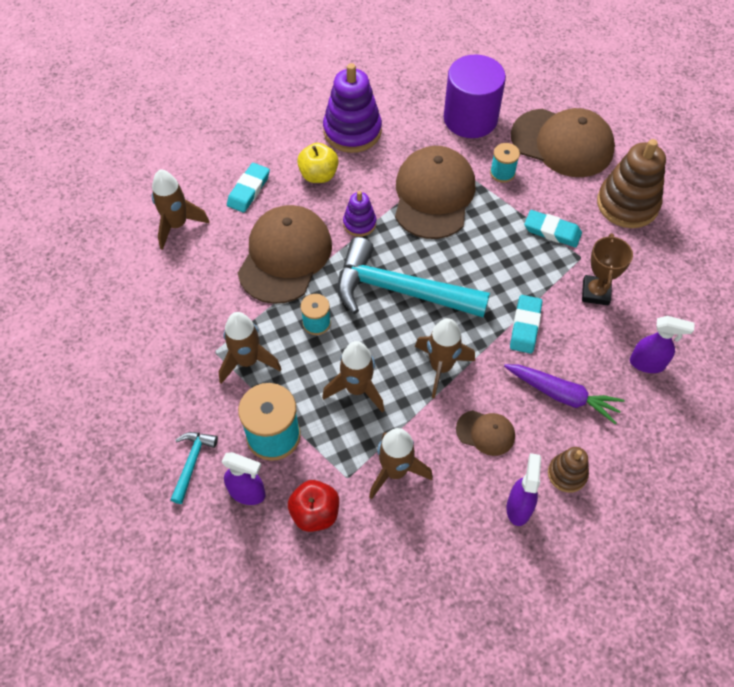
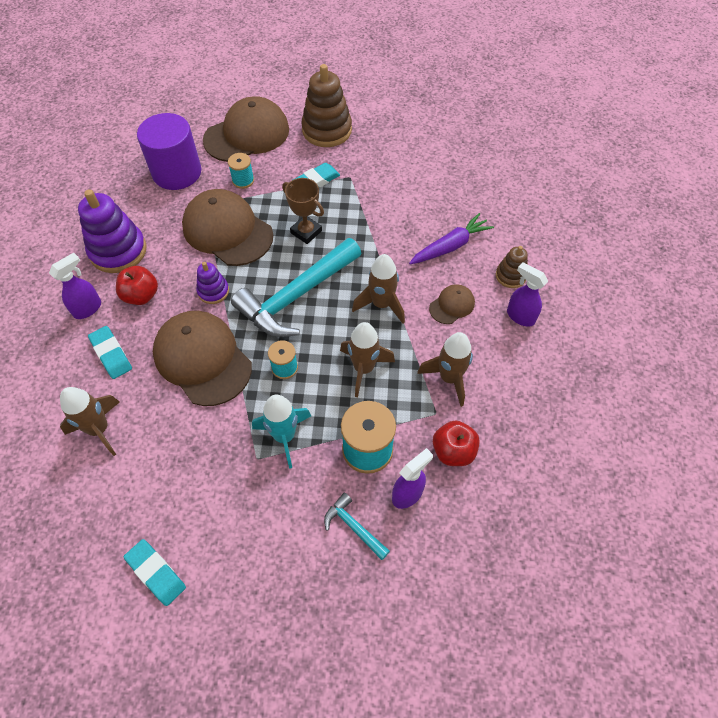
camera: 60 degrees left, 0 degrees up
brown rocket [219,312,281,384] -> turquoise rocket [252,395,311,469]
yellow apple [297,143,339,183] -> red apple [116,266,158,305]
turquoise eraser [510,295,542,354] -> turquoise eraser moved to [124,539,186,606]
brown trophy [582,233,633,305] -> brown trophy moved to [282,178,324,244]
purple spray bottle [630,316,695,373] -> purple spray bottle moved to [49,253,101,319]

